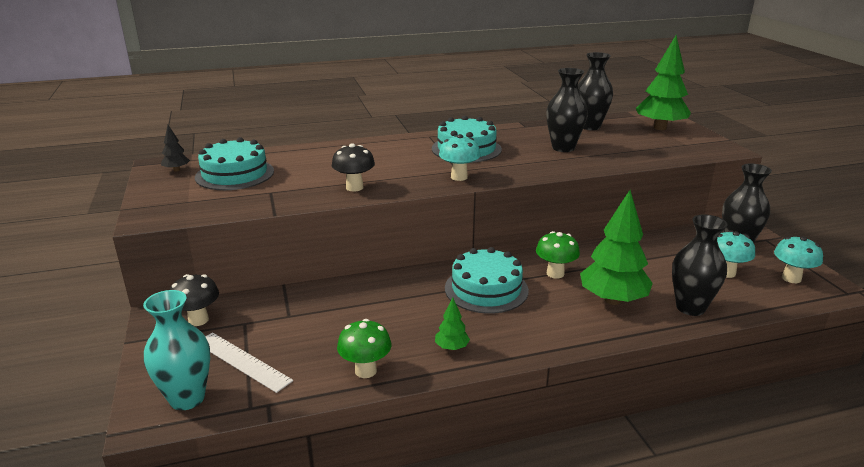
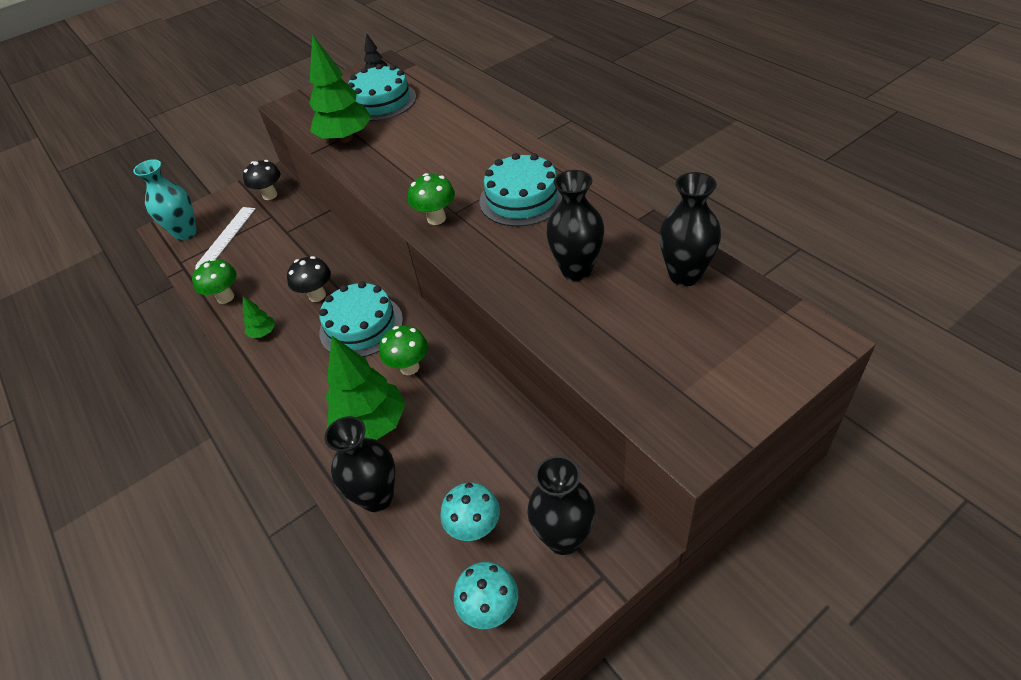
camera: 75 degrees right, 20 degrees up
black mushroom [332,143,375,191] -> black mushroom moved to [287,256,331,302]
turquoise mushroom [439,134,481,181] -> green mushroom [408,173,455,225]
green tree [636,36,691,130] -> green tree moved to [309,34,371,143]

